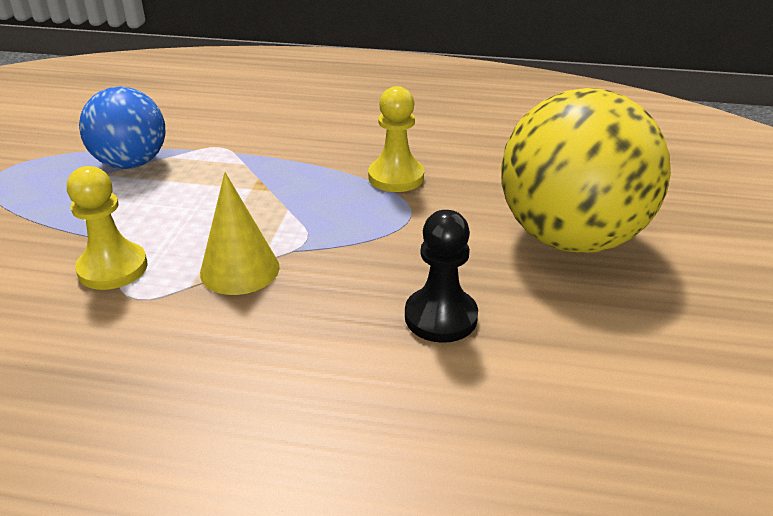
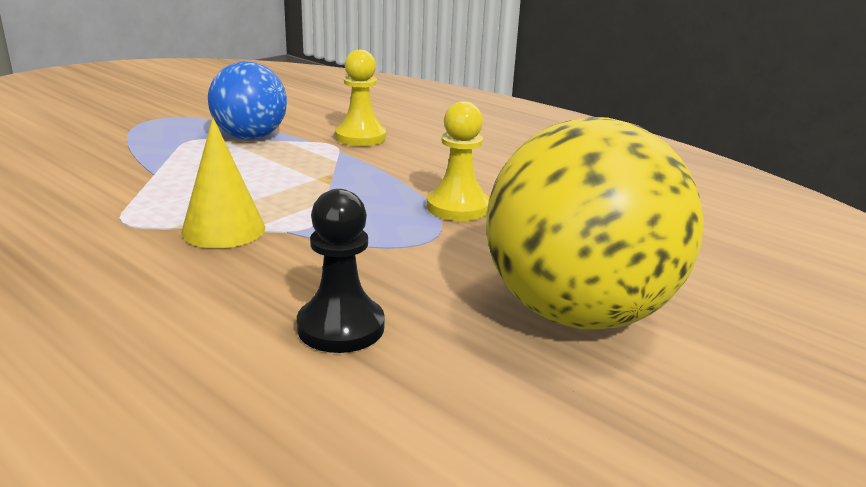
camera: 30 degrees right, 10 degrees down
yellow pawn [67,166,148,290] -> yellow pawn moved to [335,50,386,146]

